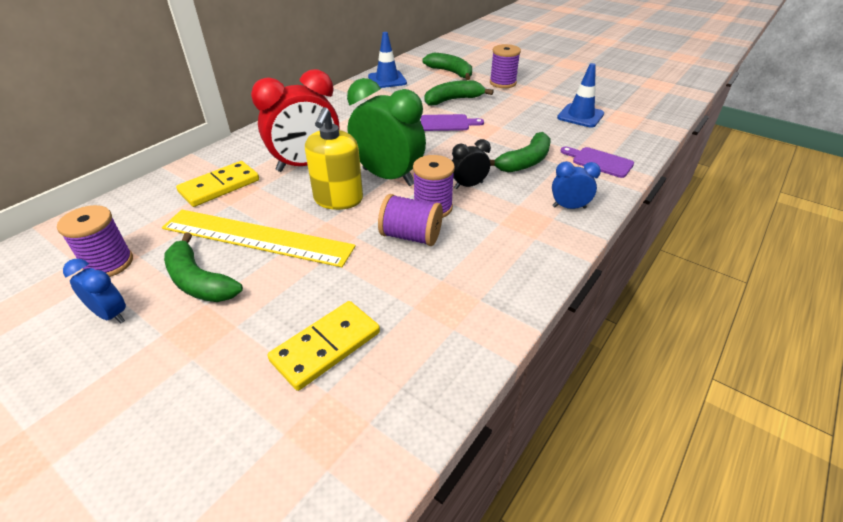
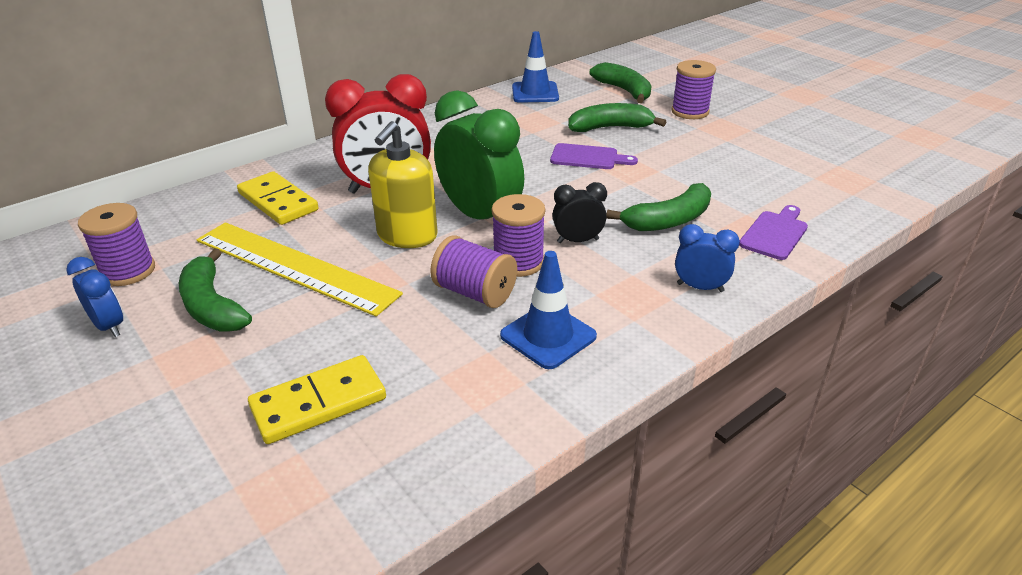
camera: 15 degrees right, 5 degrees down
yellow domino [176,161,259,207] -> yellow domino turned 75 degrees clockwise [237,171,319,225]
blue traffic cone [557,63,604,128] -> blue traffic cone moved to [500,251,597,369]
purple cutting board [561,147,634,178] -> purple cutting board turned 75 degrees clockwise [739,205,808,260]

